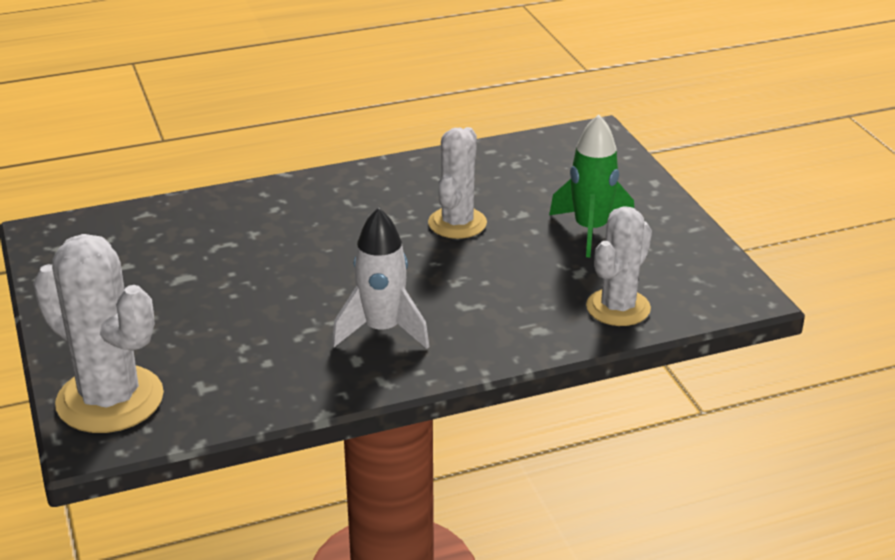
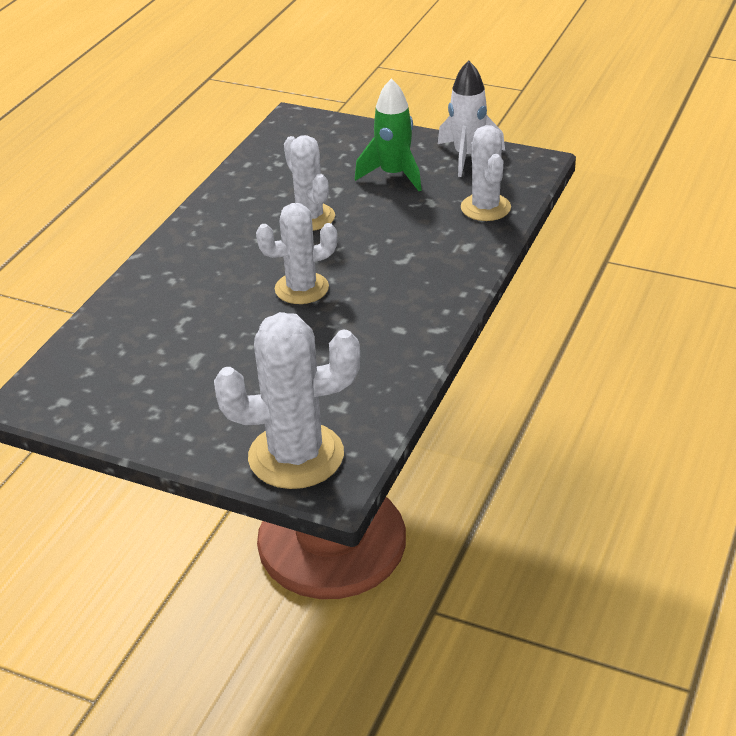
camera: 45 degrees left, 5 degrees up
white rocket [332,207,430,349] -> white rocket moved to [438,61,505,177]
none -> white cactus [256,203,337,304]

